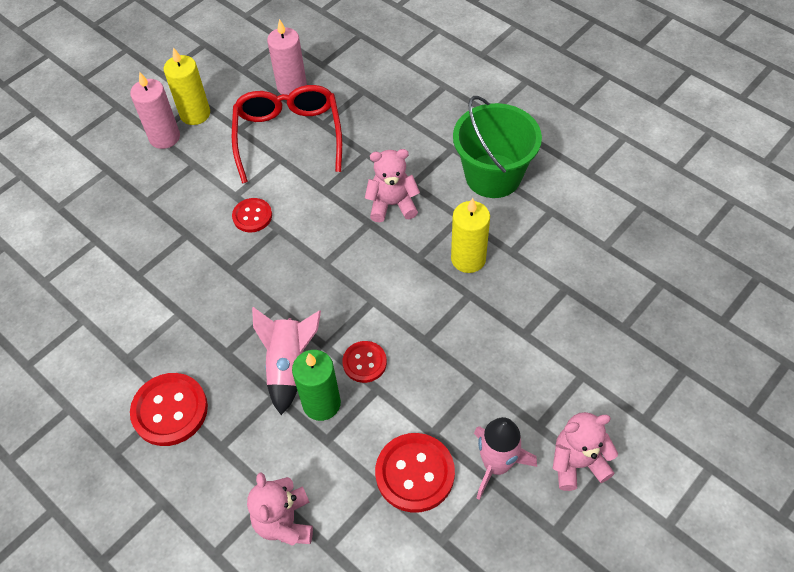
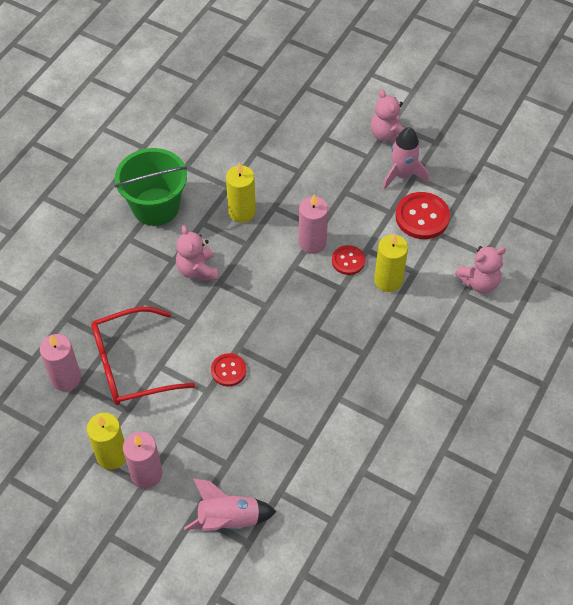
camera: 105 degrees left, 0 degrees up
red button [130,373,208,446] -> none
pink rocket [252,307,321,415] -> pink rocket moved to [184,479,276,531]
green candle [292,350,341,421] -> yellow candle [374,234,408,292]
none -> pink candle [299,194,328,254]

